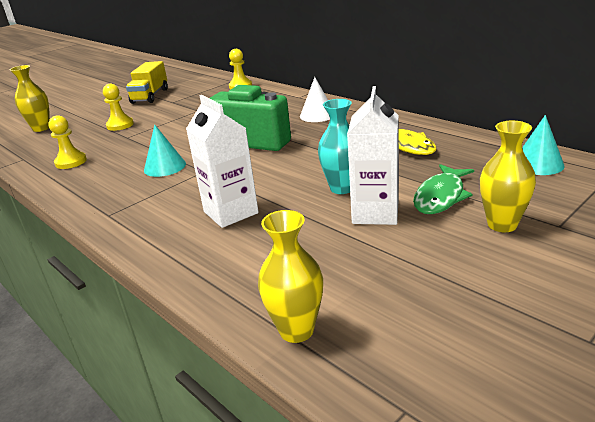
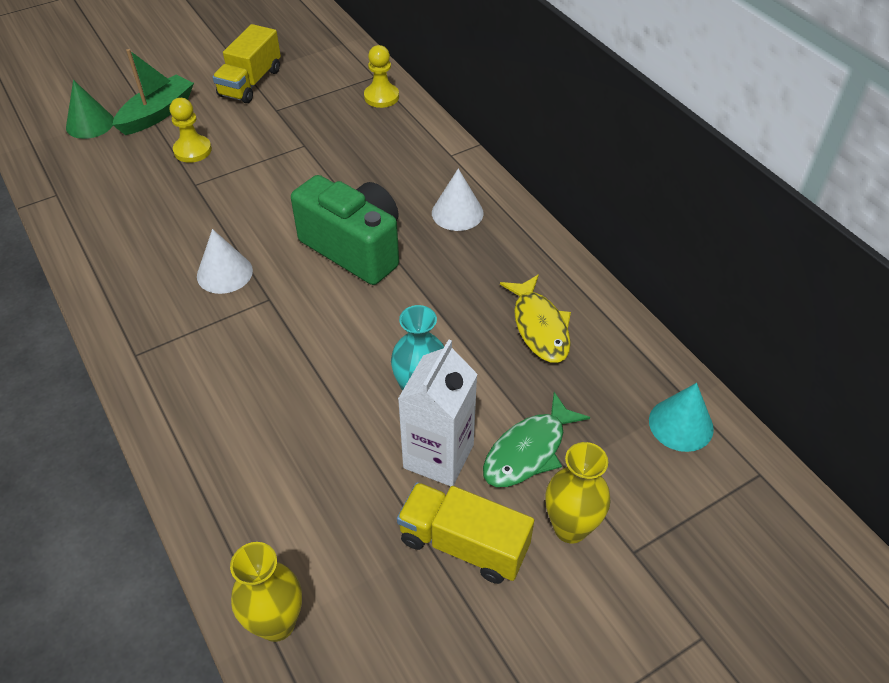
camera: 10 degrees right, 20 degrees up
yellow vase [10,65,50,132] -> green cone [66,80,114,139]
yellow pawn [48,115,87,169] -> none
turquoise cone [144,125,186,177] -> white cone [197,229,253,294]
white carton [186,95,259,228] -> none
none -> green boat [112,49,194,135]
none -> yellow truck [397,482,534,584]

